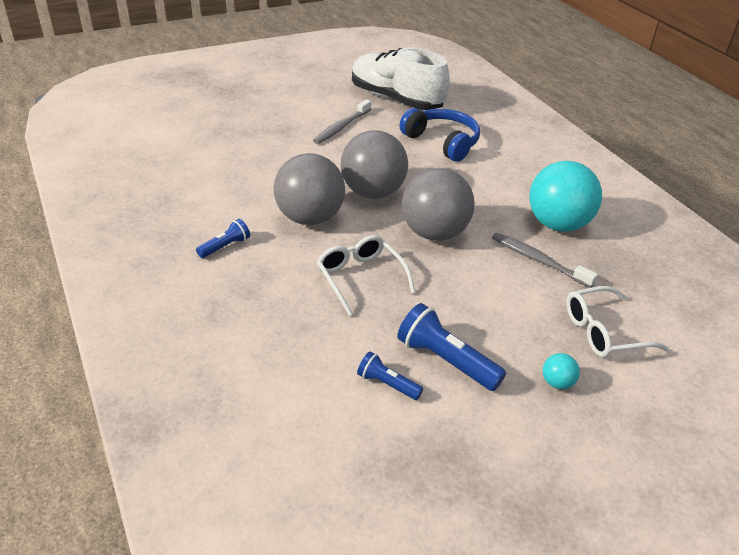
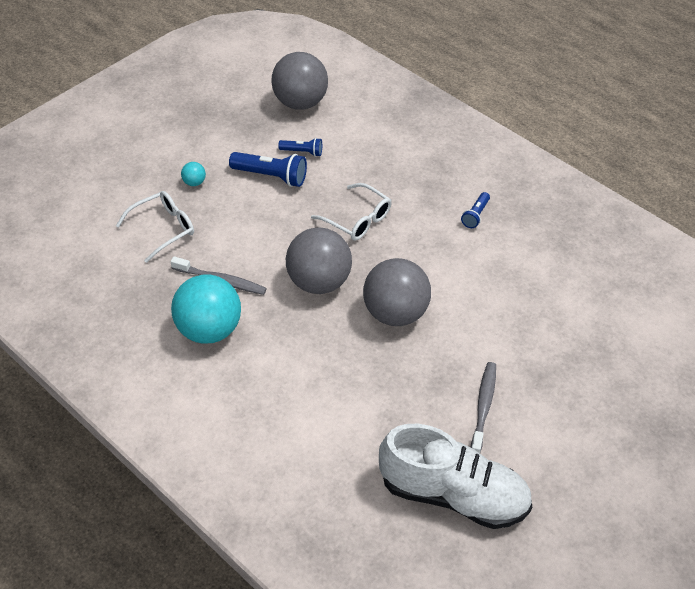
camera: 160 degrees right, 10 degrees up
grey ball [274,153,345,225] -> grey ball moved to [271,52,328,110]
blue headphones [400,108,480,162] -> none

